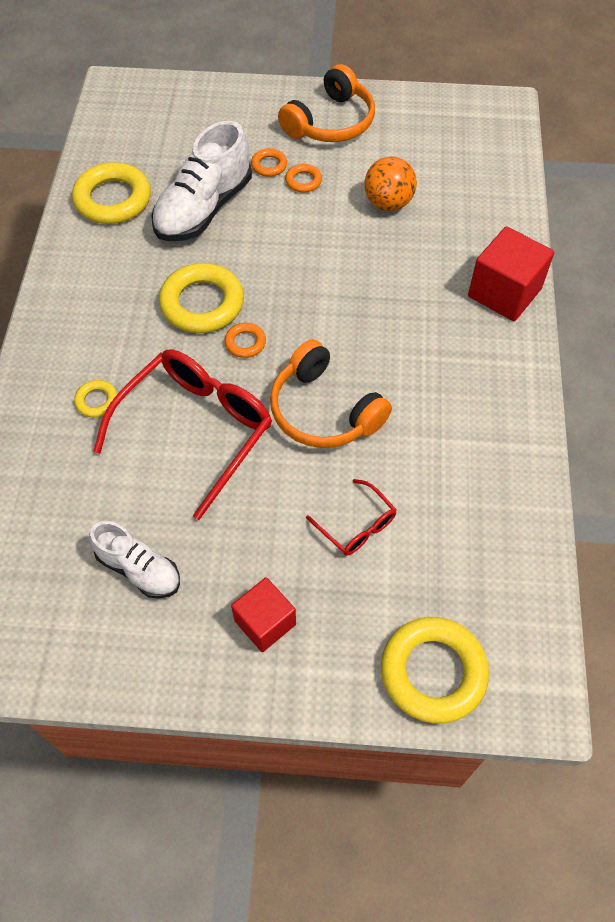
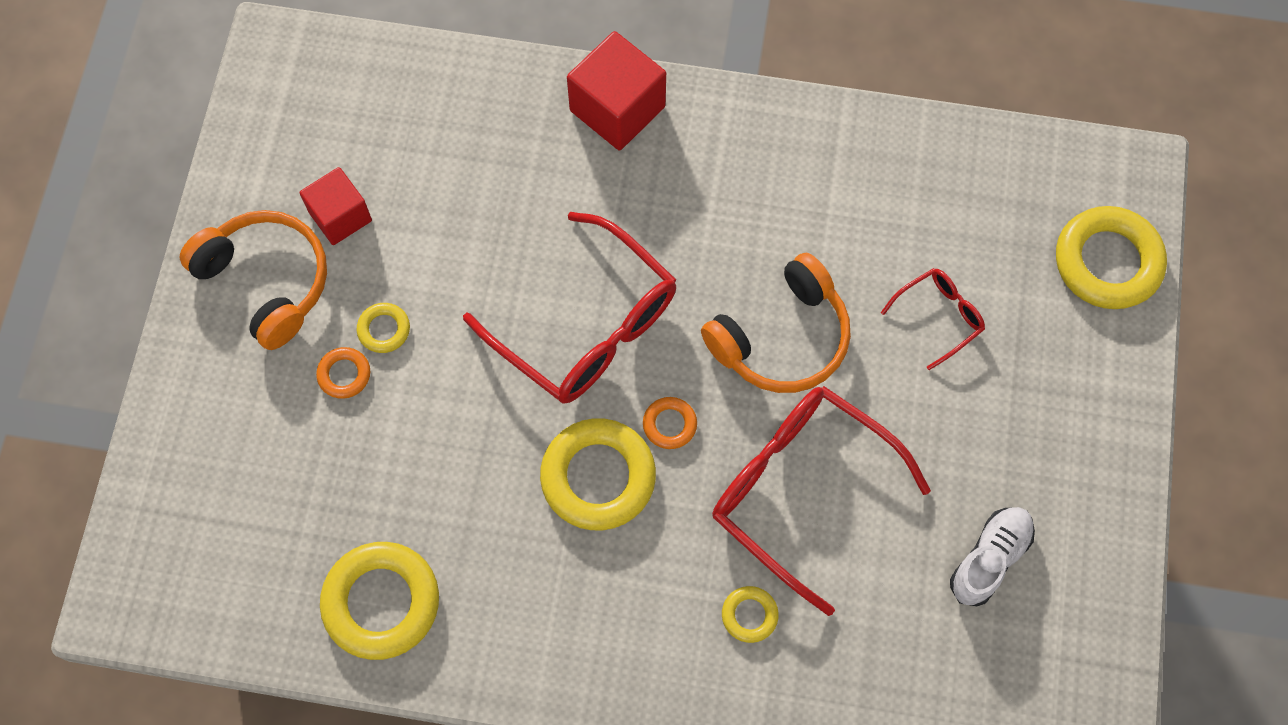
camera: 85 degrees left, 10 degrees up
white shoe [151,121,252,241] -> none
red cube [231,577,296,652] -> red cube moved to [299,167,372,245]
orange ring [285,164,322,193] -> yellow ring [356,303,410,353]
orange ball [364,156,417,211] -> none
none -> red glasses [463,212,676,404]

